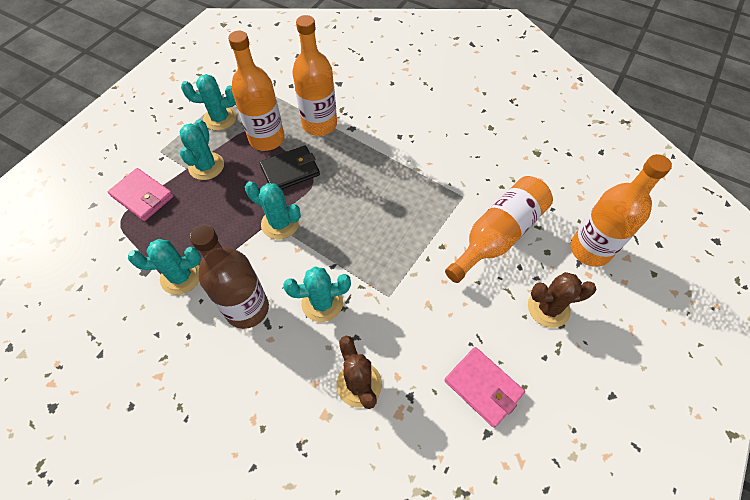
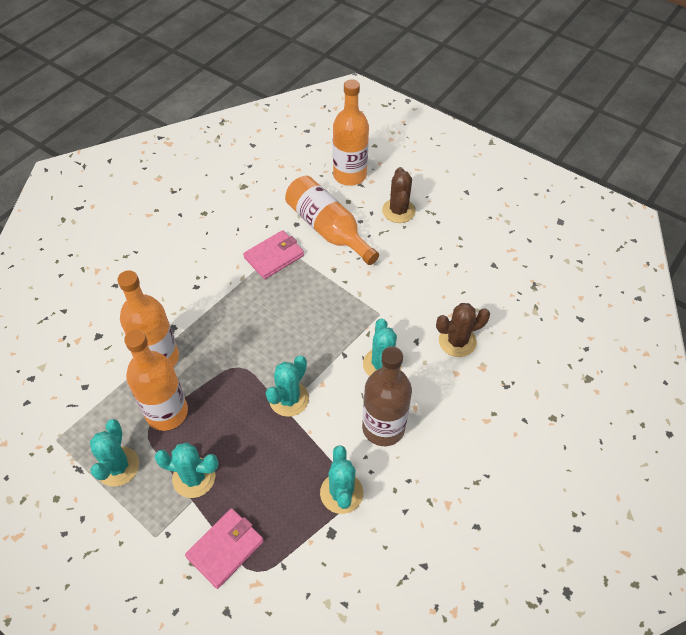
camera: 85 degrees left, 5 degrees down
black wallet [259,145,320,189] -> none
pink wallet [444,347,525,428] -> pink wallet moved to [243,230,304,279]

